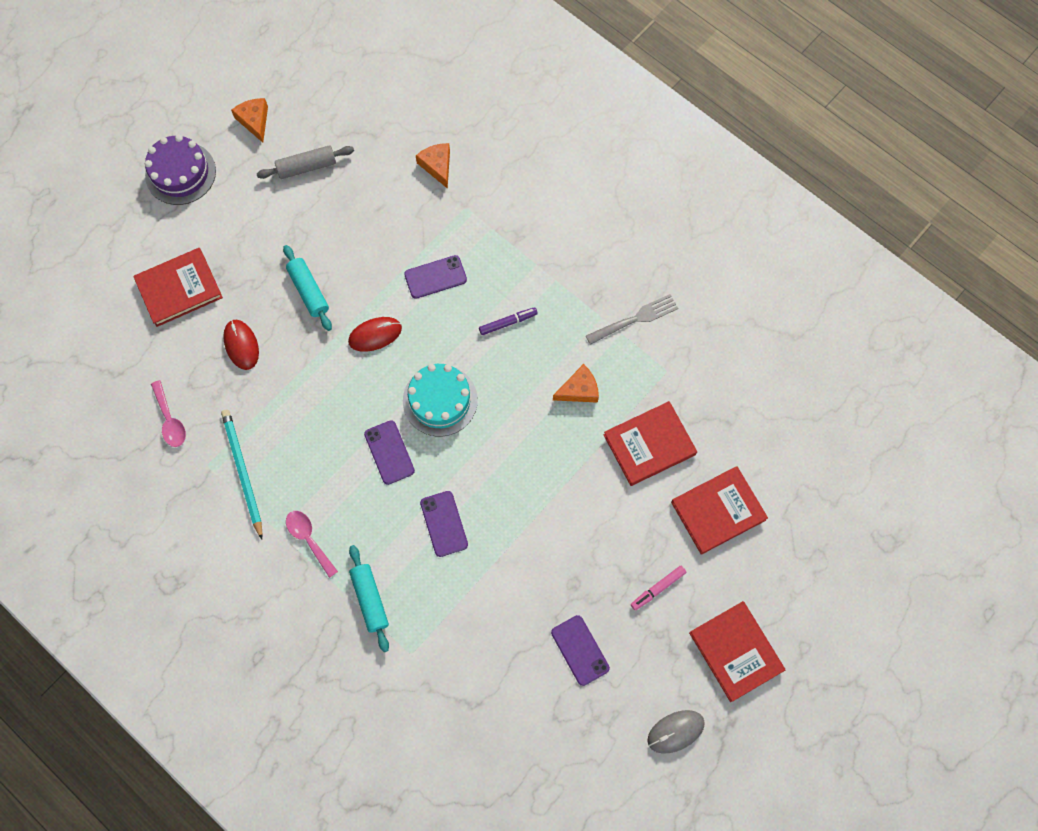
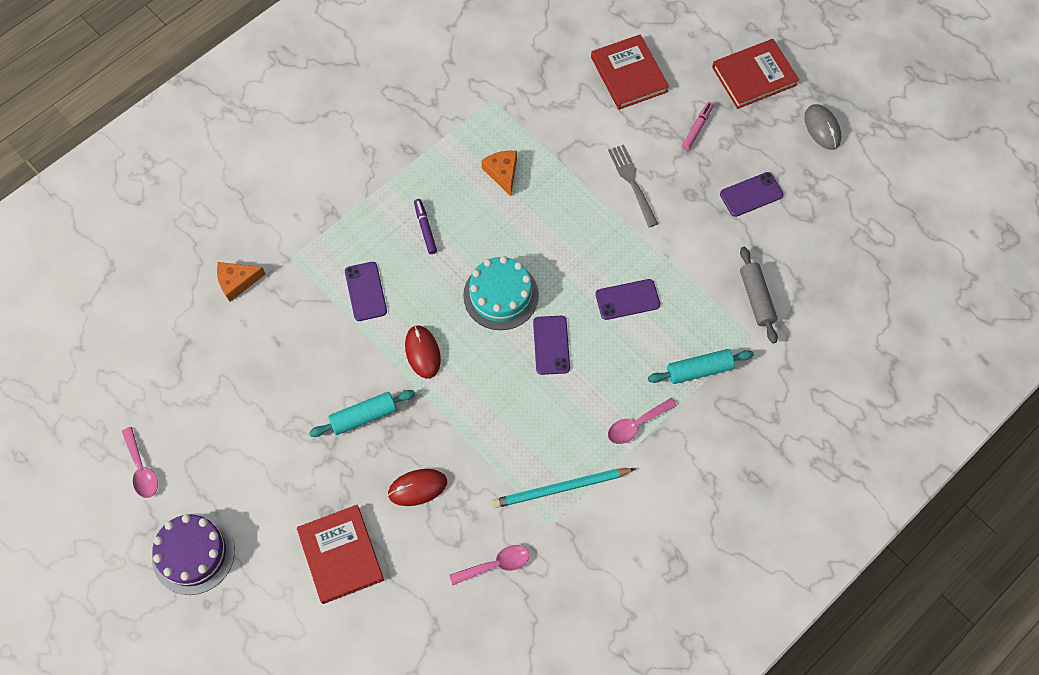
camera: 85 degrees left, 5 degrees down
orange cheese [231,98,268,143] -> pink spoon [122,427,158,498]
grey rolling pin [257,145,354,179] -> grey rolling pin moved to [740,247,778,344]
purple phone [364,420,415,485] -> purple phone turned 75 degrees counterclockwise [533,316,570,375]
grey fork [586,294,678,345] -> grey fork moved to [608,145,658,227]
red book [604,401,697,486] -> none
pink marker [631,566,686,610] -> pink marker turned 120 degrees counterclockwise [682,102,714,150]

